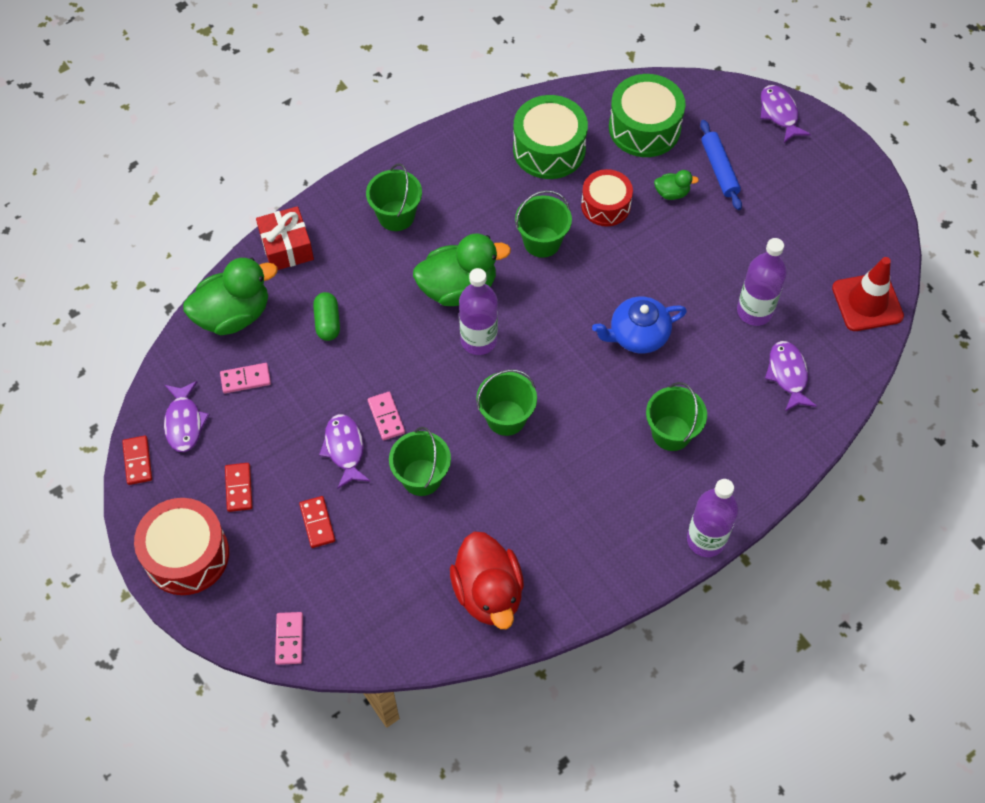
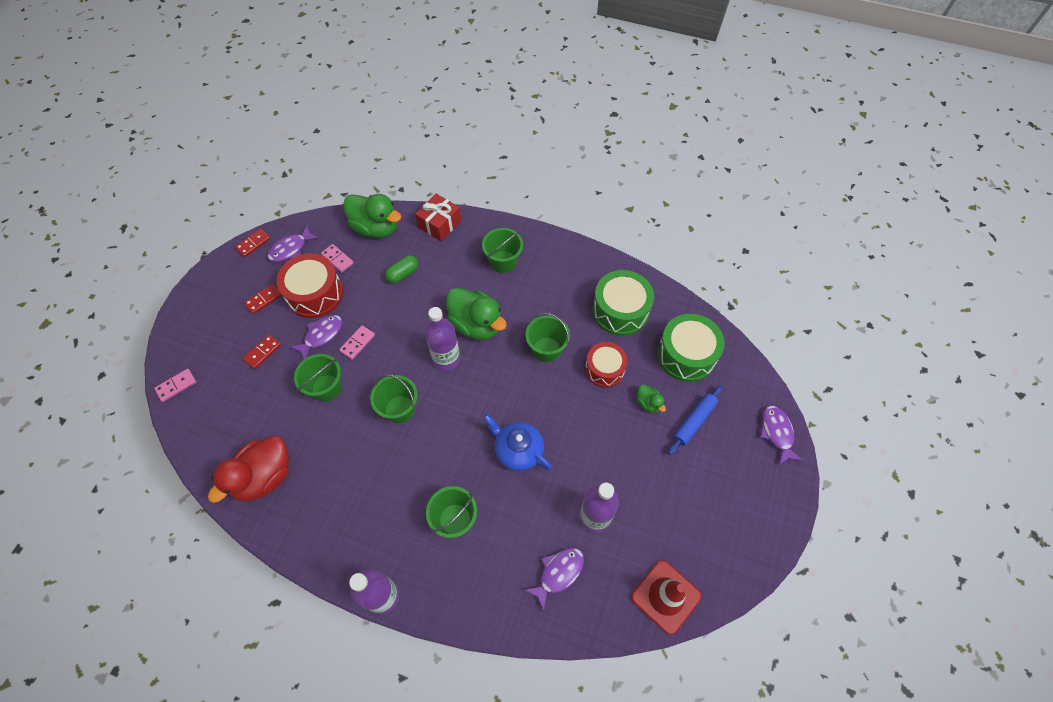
camera: 55 degrees right, 0 degrees up
red drum [134,498,229,595] -> red drum moved to [276,253,343,318]
purple fish [760,85,811,143] -> purple fish turned 45 degrees counterclockwise [760,405,803,465]

